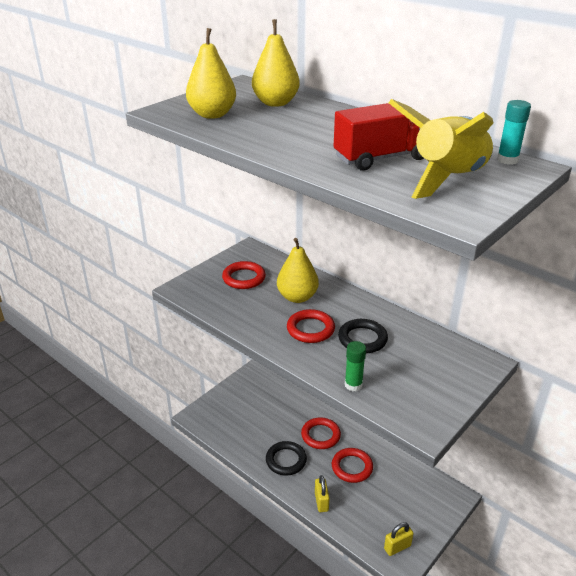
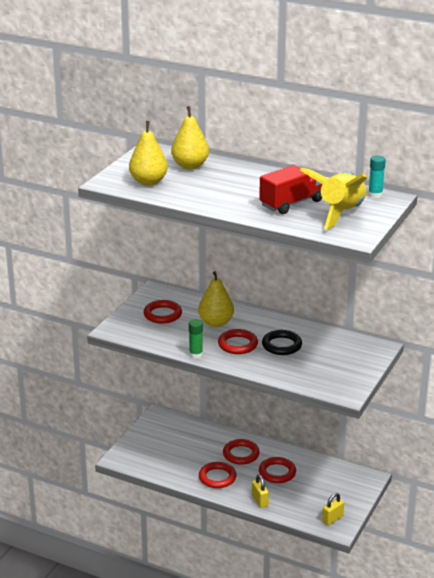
camera: 15 degrees left, 5 degrees down
black ring [266,441,307,476] -> red ring [199,462,236,488]
green glue stick [345,341,366,391] -> green glue stick moved to [189,319,203,359]

